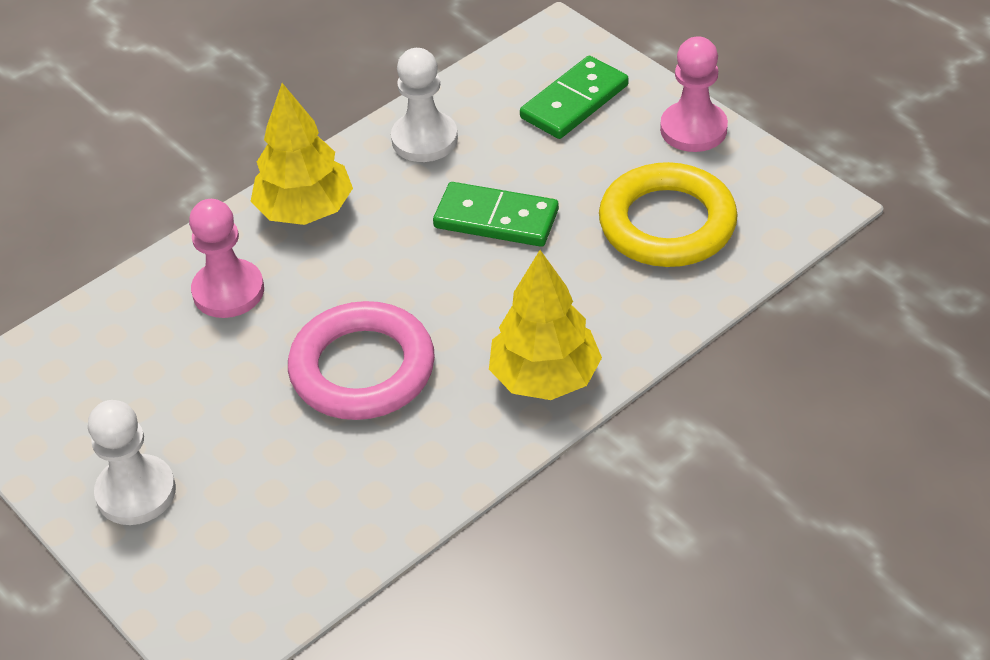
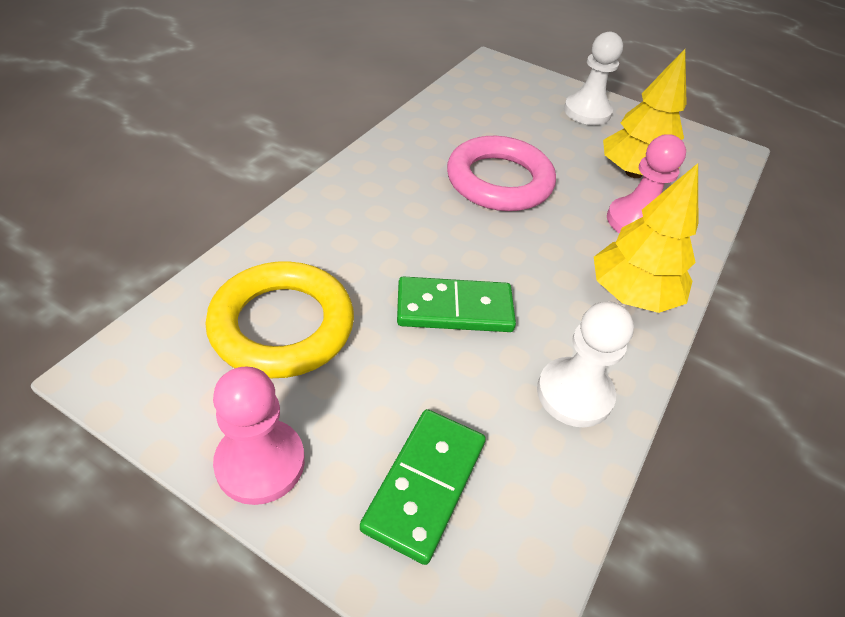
camera: 155 degrees right, 0 degrees up
yellow tree [489,250,602,400] -> yellow tree moved to [603,49,687,178]

